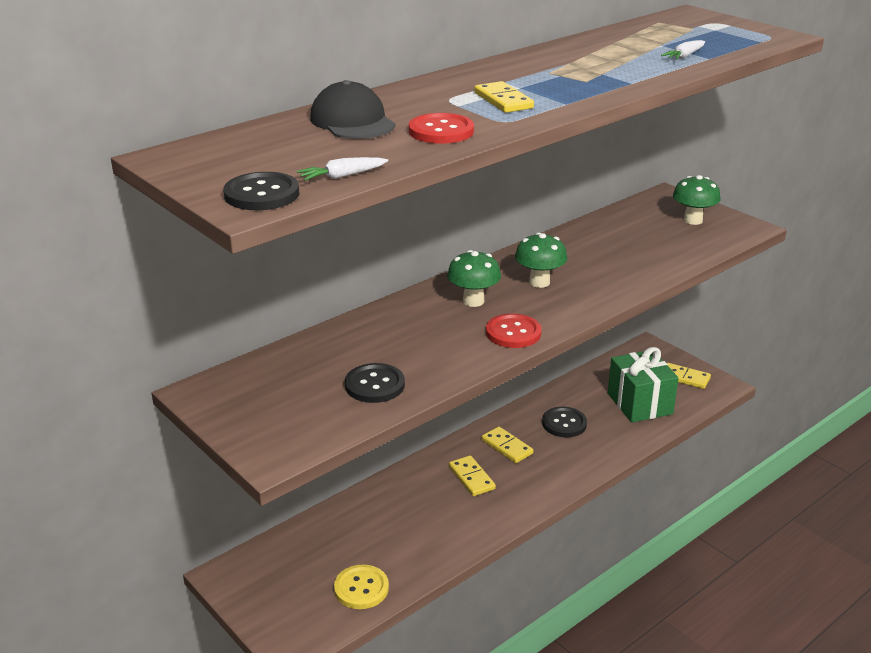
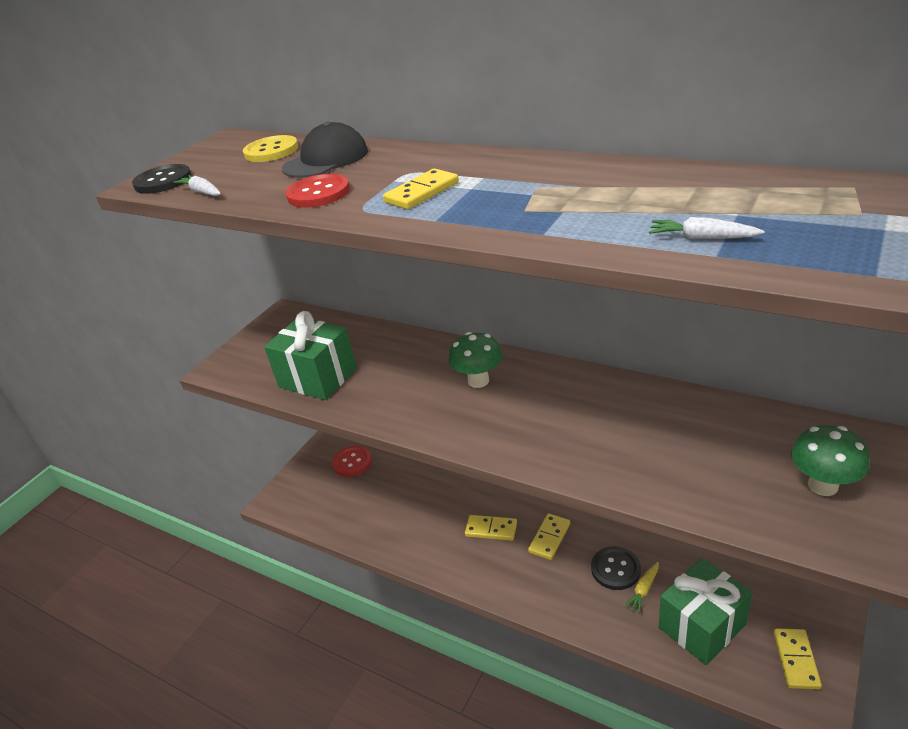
camera: 75 degrees right, 5 degrees up
yellow button [334,565,389,609] -> yellow button moved to [243,135,298,162]
black button [345,363,405,403] -> green gift [264,311,357,400]
yellow domino [449,455,496,496] -> yellow domino turned 60 degrees clockwise [465,515,517,541]
red button [486,313,542,348] -> red button moved to [332,446,372,477]
green mushroom [515,232,567,288] -> none
none -> yellow carrot [624,562,659,614]

